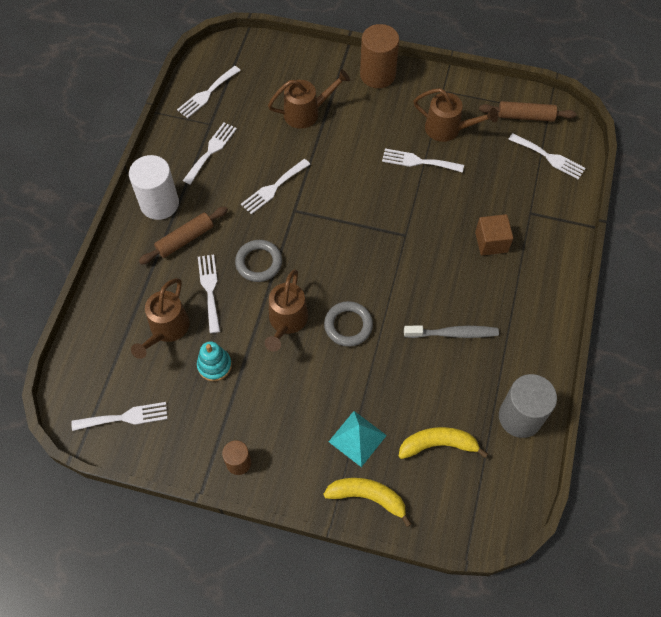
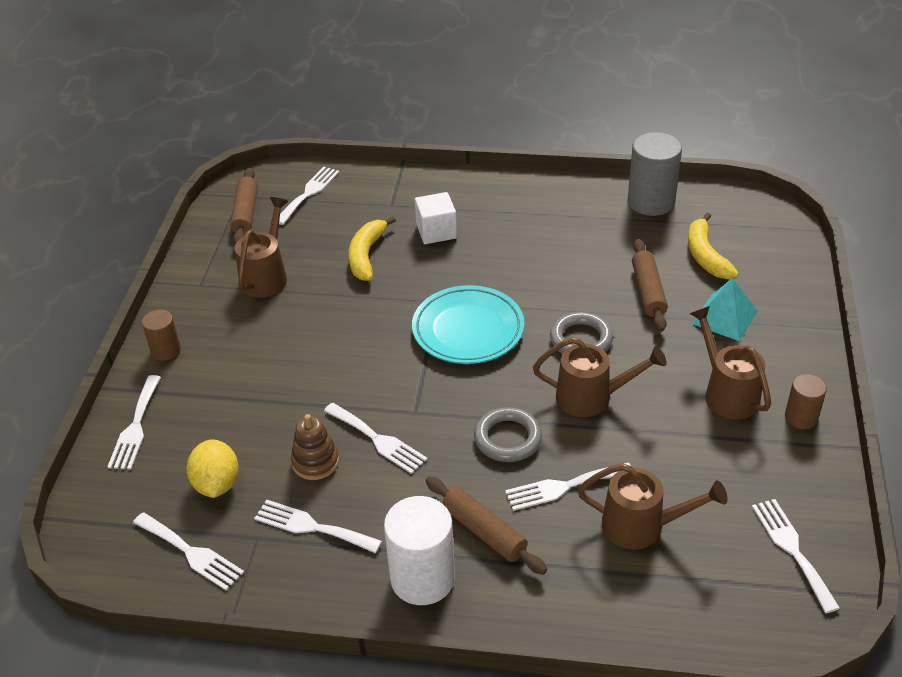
camera: 95 degrees left, 20 degrees down
turquoise stacking toy [197,341,232,381] -> none
brown watering can [268,69,350,129] -> brown watering can moved to [689,306,771,420]
yellow banana [323,478,412,527] -> yellow banana moved to [349,216,396,281]
brown cylinder [360,24,399,88] -> brown cylinder [142,310,181,361], size x0.56
white fork [382,149,464,173] -> white fork moved to [107,375,161,470]
grey toothbrush [404,325,499,338] -> none
brown cube [475,214,513,256] -> white cube [415,192,457,244]
none -> yellow lemon [186,439,239,498]
none -> brown stacking toy [291,414,339,480]
none -> turquoise plate [412,285,524,364]
none -> brown rolling pin [632,239,668,332]

